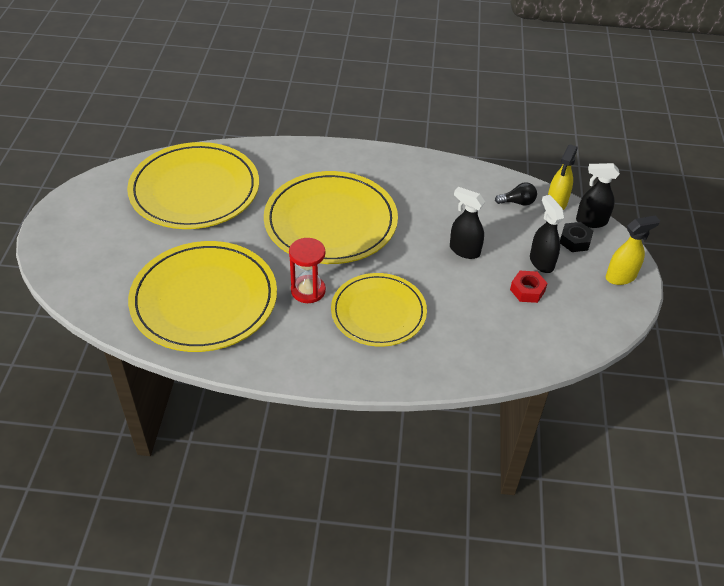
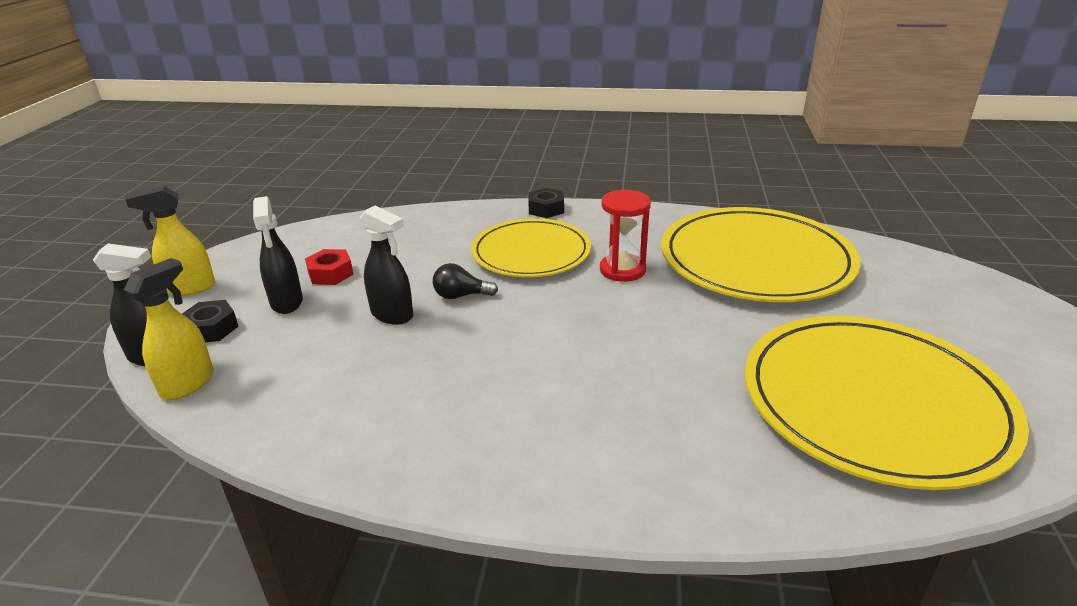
camera: 175 degrees left, 15 degrees down
yellow plate [264,171,398,264] -> none
black light bulb [495,182,537,205] -> black light bulb moved to [433,263,498,299]
none -> black nut [528,188,564,218]

